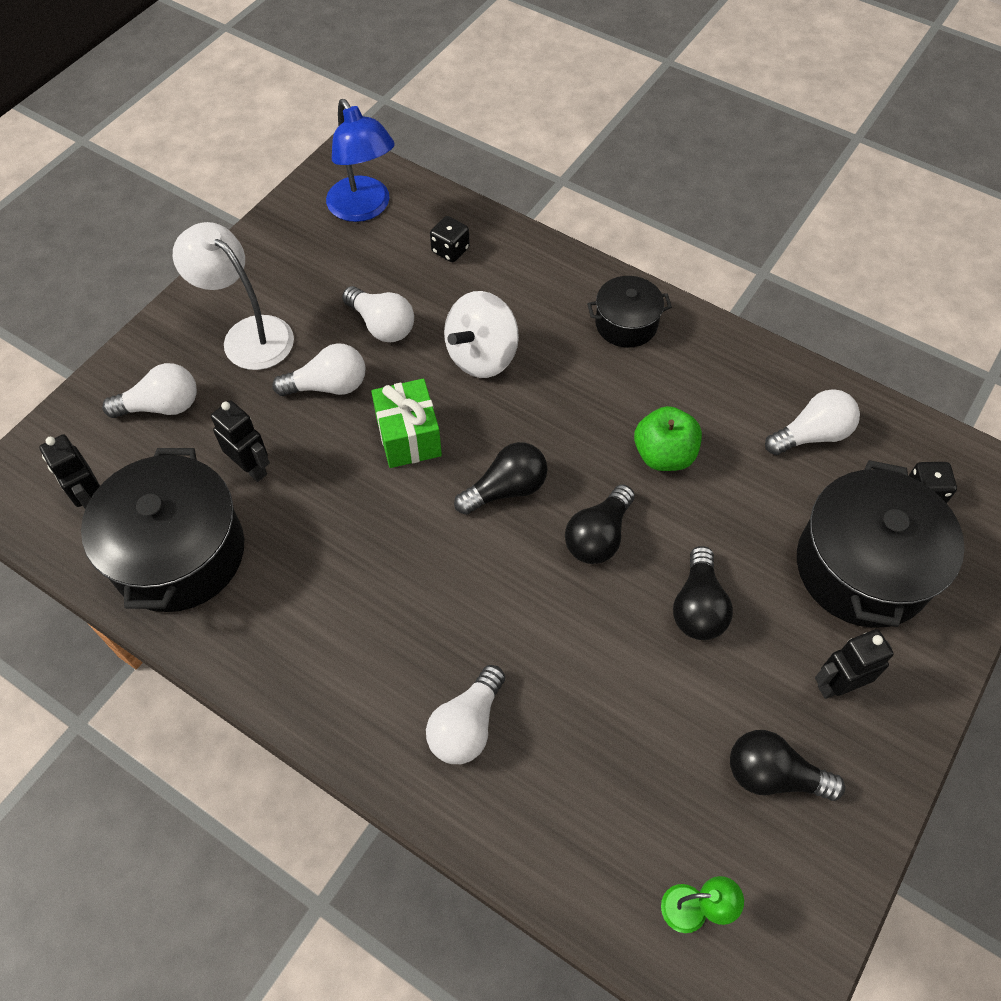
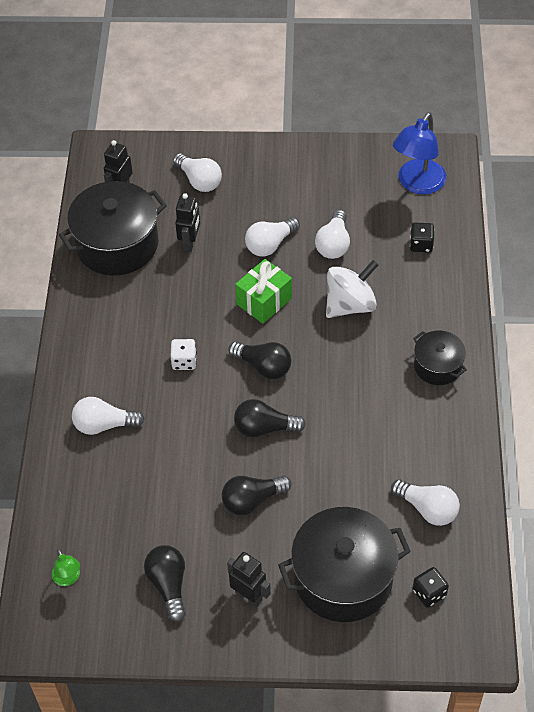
camera: 60 degrees right, 5 degrees down
white lamp [173,222,294,370] -> none
white light bulb [272,343,365,396] -> white light bulb turned 90 degrees clockwise [245,217,300,257]
white spinning top [444,291,519,378] -> white spinning top turned 135 degrees clockwise [326,260,379,318]
green apple [634,406,702,471] -> none
none -> white dice [170,339,197,370]

